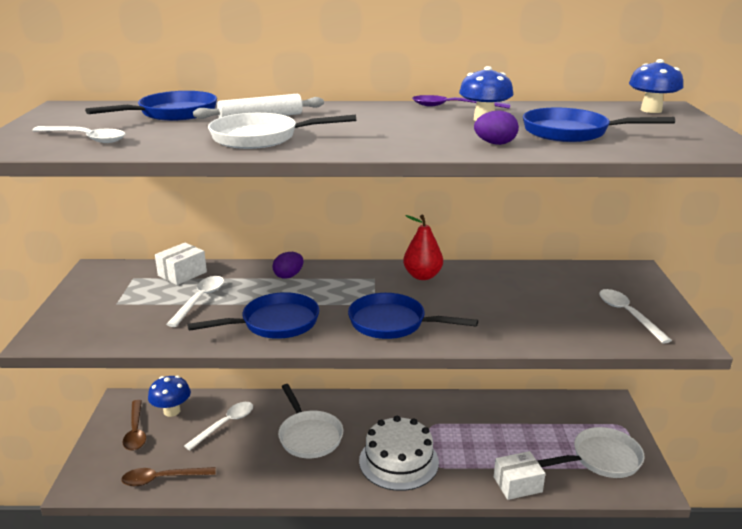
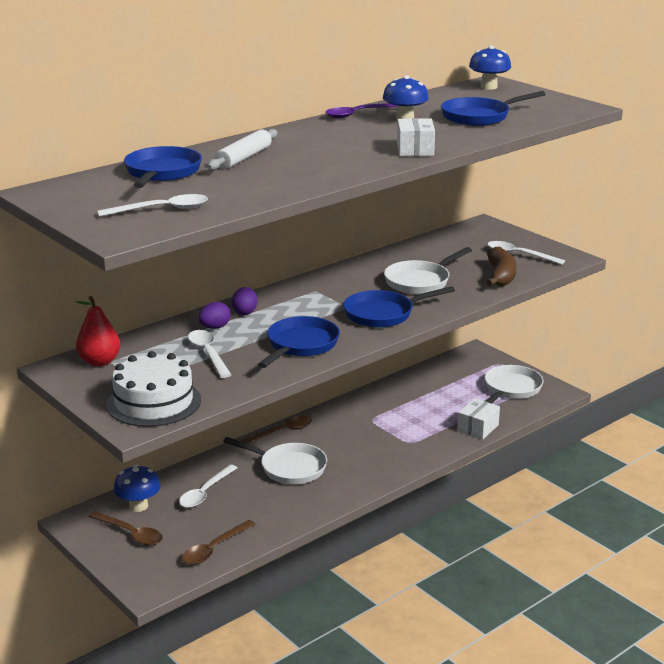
camera: 40 degrees left, 0 degrees up
white box [155,243,207,285] -> white box moved to [397,118,435,156]
white spoon [184,402,253,450] -> white spoon turned 150 degrees counterclockwise [179,465,237,508]
white pan [208,113,356,149] -> white pan moved to [384,247,472,294]
white cake [359,416,439,491] -> white cake moved to [106,351,201,427]
red pear [403,215,443,280] -> red pear moved to [76,296,121,367]
purple egg [474,110,519,145] -> purple egg moved to [199,302,231,329]
none -> brown spoon [241,415,312,444]
none -> brown banana [487,247,516,286]

